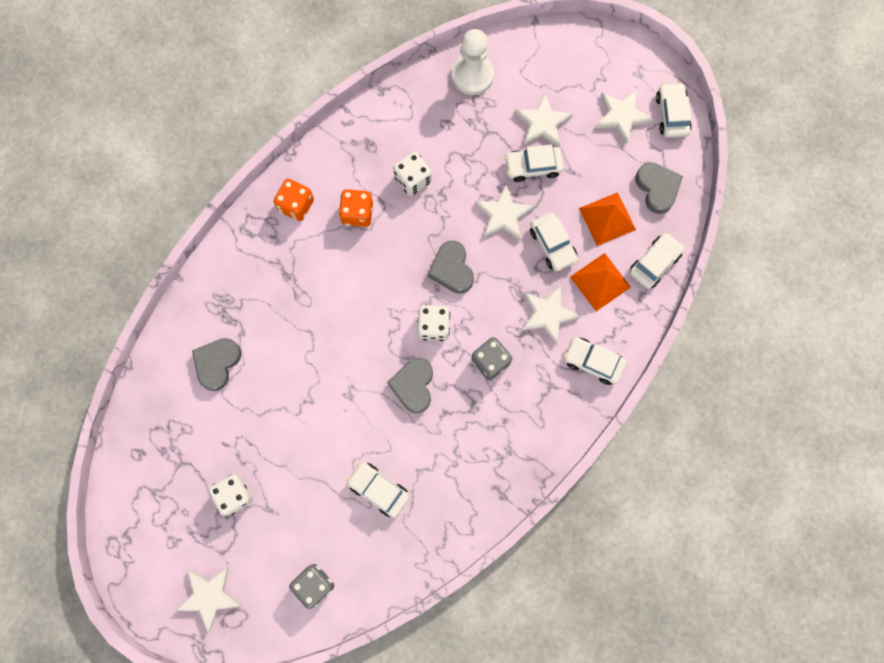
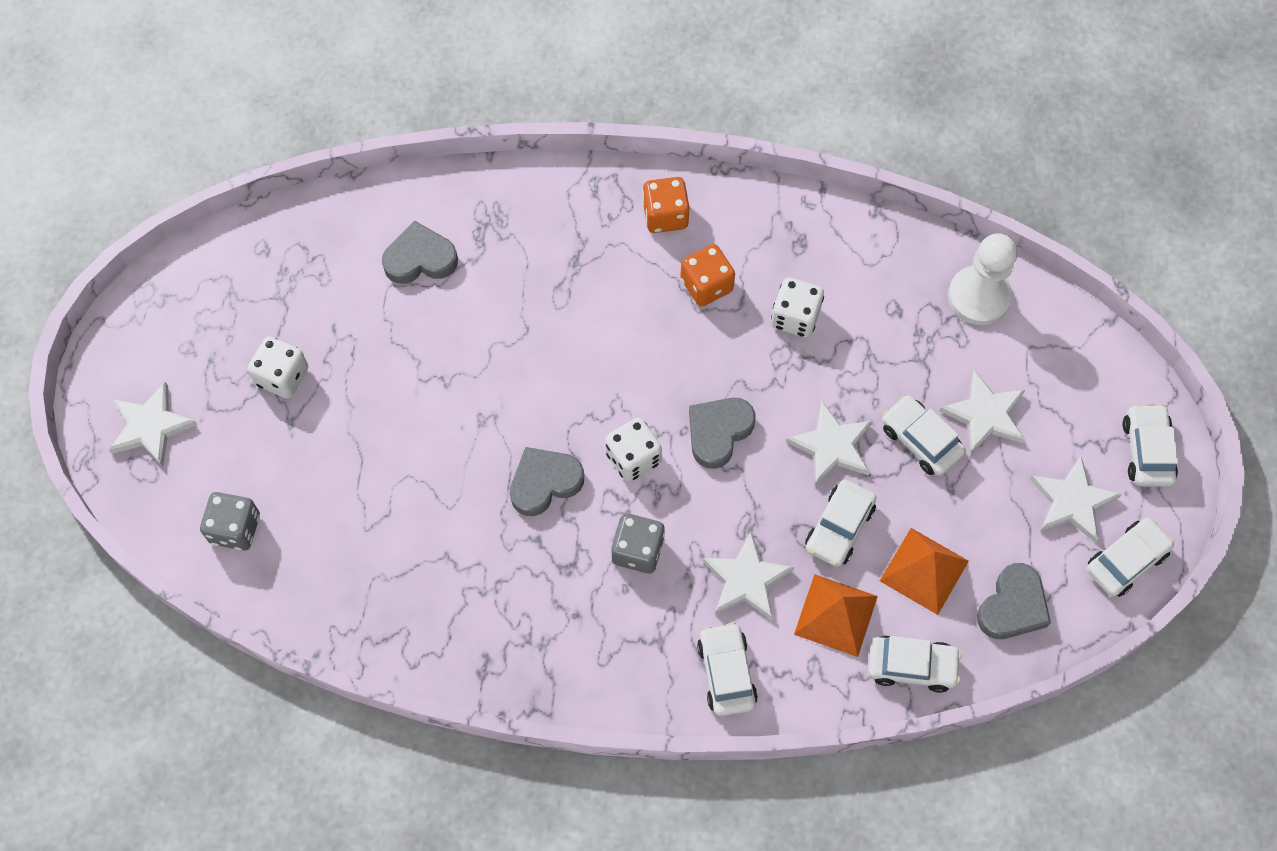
camera: 55 degrees right, 10 degrees down
white car [347,462,410,518] -> white car moved to [1123,404,1178,487]

